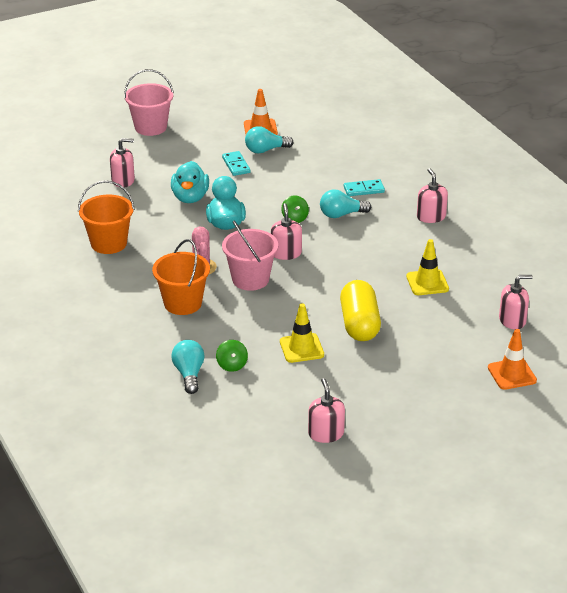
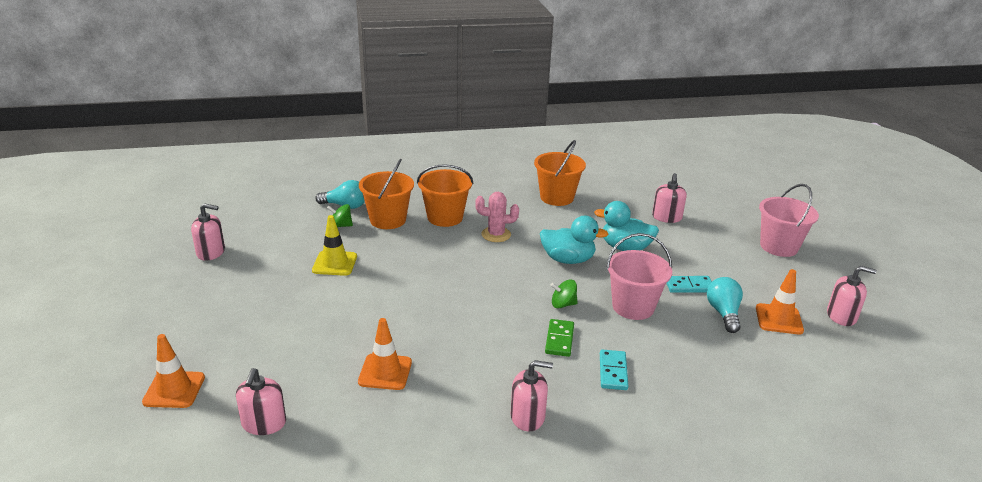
camera: 105 degrees right, 5 degrees down
pink bucket [222,221,278,291] -> pink bucket moved to [606,233,672,320]
pink soap dispenser [271,203,302,260] -> pink soap dispenser moved to [827,266,876,326]
turquoise light bulb [320,190,371,218] -> green domino [545,319,574,357]
yellow capsule [340,280,381,341] -> none
yellow traffic cone [406,239,449,295] -> orange traffic cone [358,318,412,390]
none -> orange bucket [359,159,414,229]

